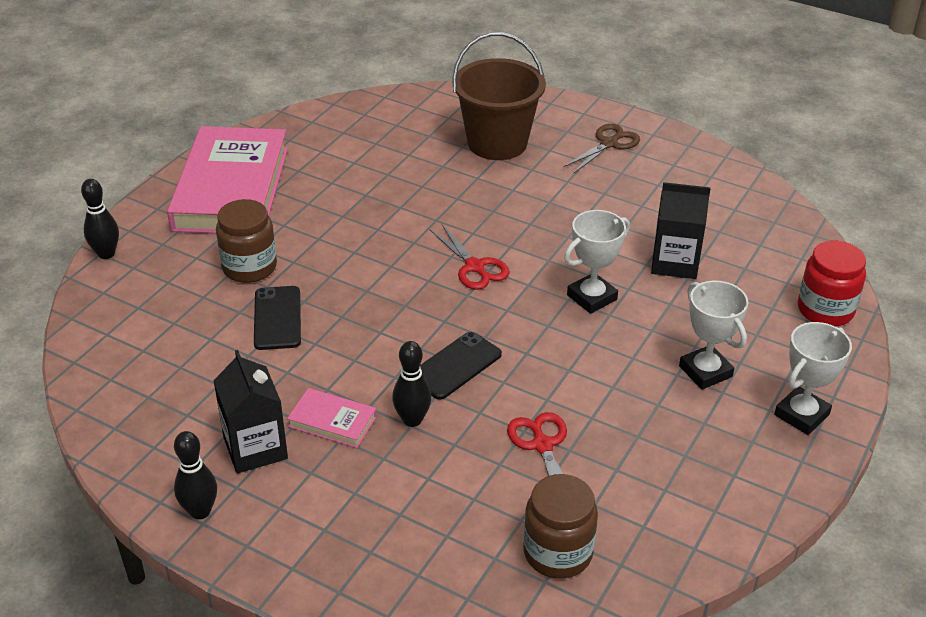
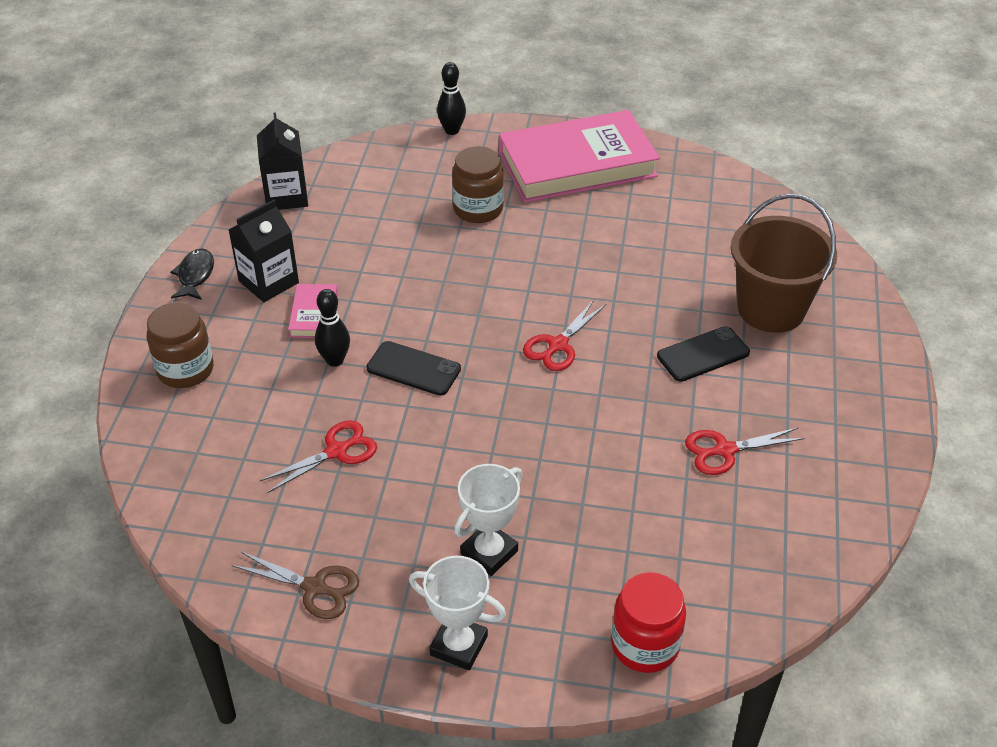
camera: 70 degrees right, 5 degrees up
black bowling pin [174,431,217,519] -> black fish [170,249,214,300]
black phone [254,286,301,350] -> black phone moved to [657,326,750,382]
brown jar [523,474,598,579] -> brown jar moved to [147,302,214,388]
brown scissors [563,124,640,173] -> brown scissors moved to [232,551,359,619]
white trophy [564,210,630,314] -> none
black carton [651,182,711,279] -> black carton moved to [257,113,308,210]
none -> red scissors [685,428,805,475]

